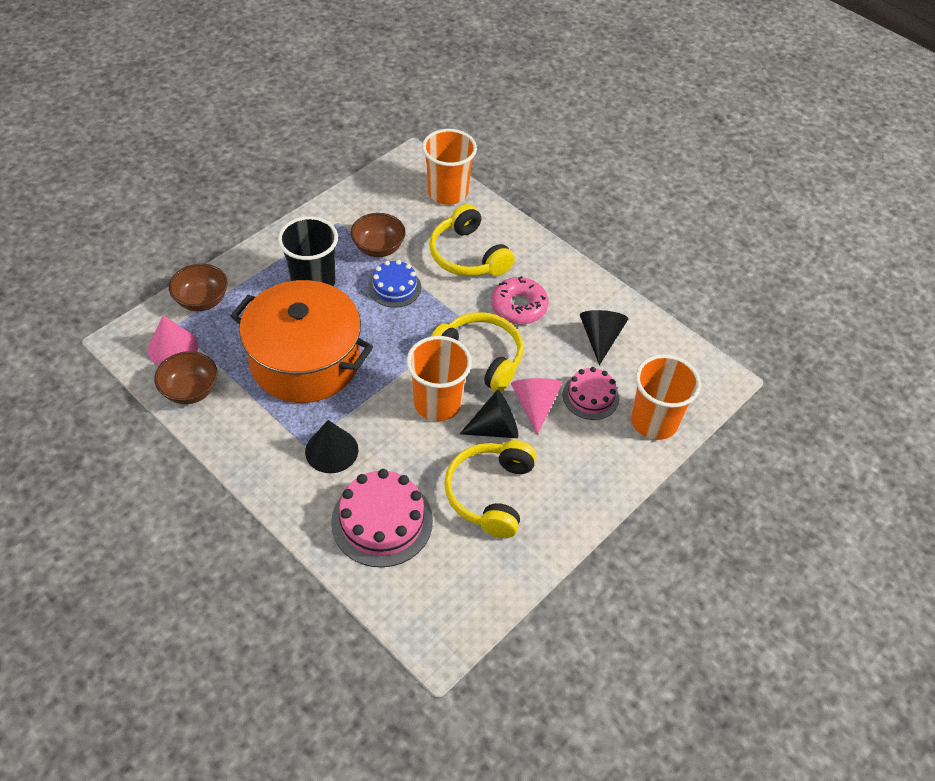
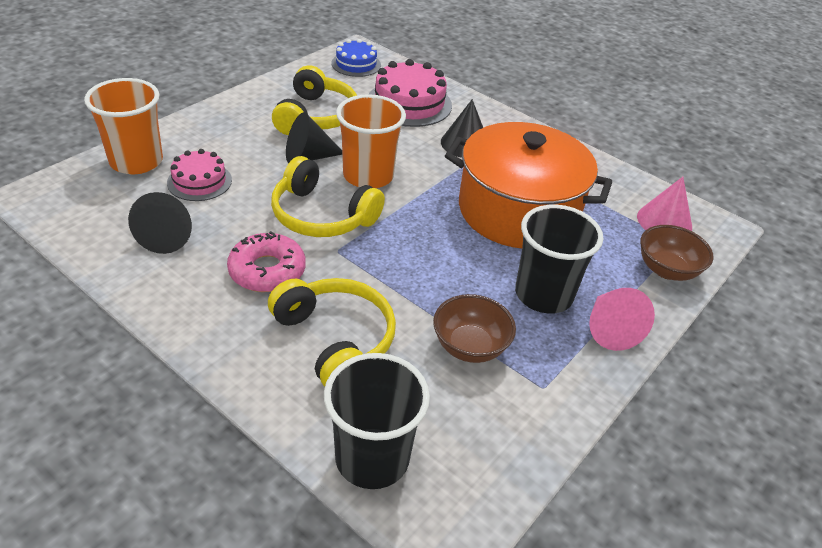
camera: 175 degrees right, 10 degrees down
brown bowl [154,351,218,404] -> none
blue cake [368,260,421,308] -> blue cake moved to [331,39,381,77]
orange cup [422,129,477,205] -> black cup [324,353,430,489]
pink cone [511,378,562,435] -> pink cone moved to [589,288,655,351]

